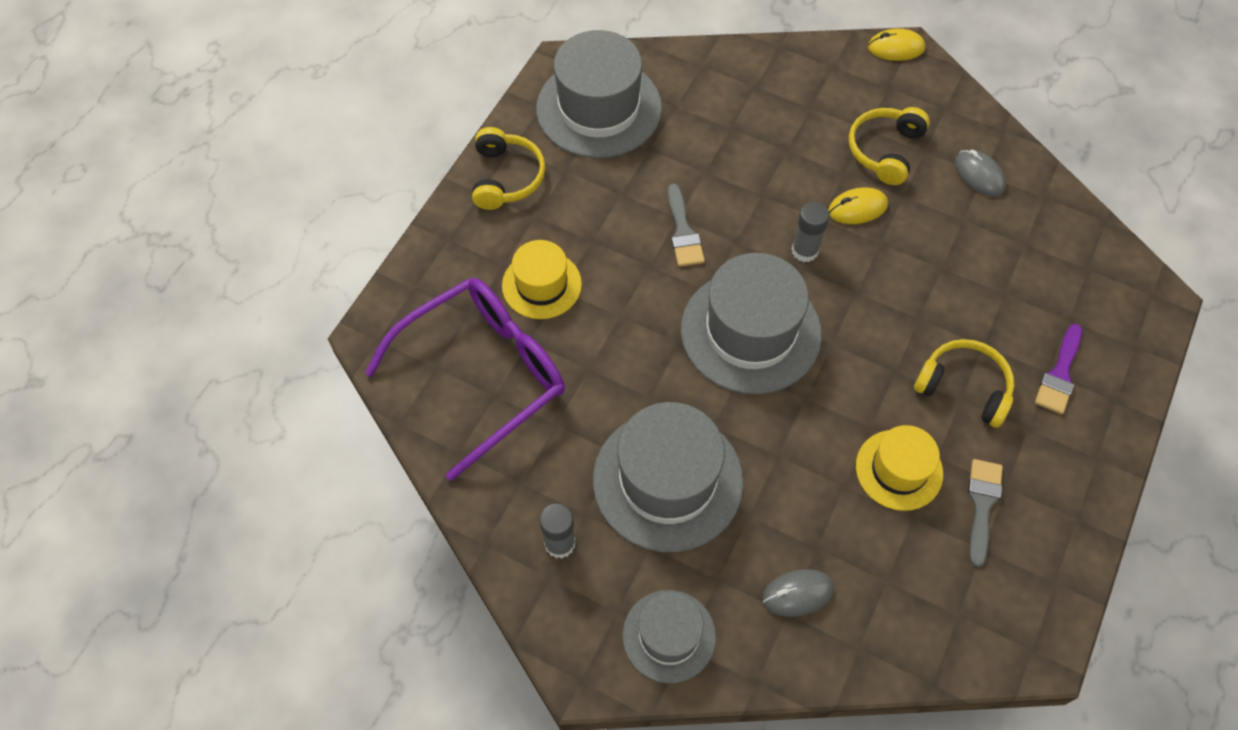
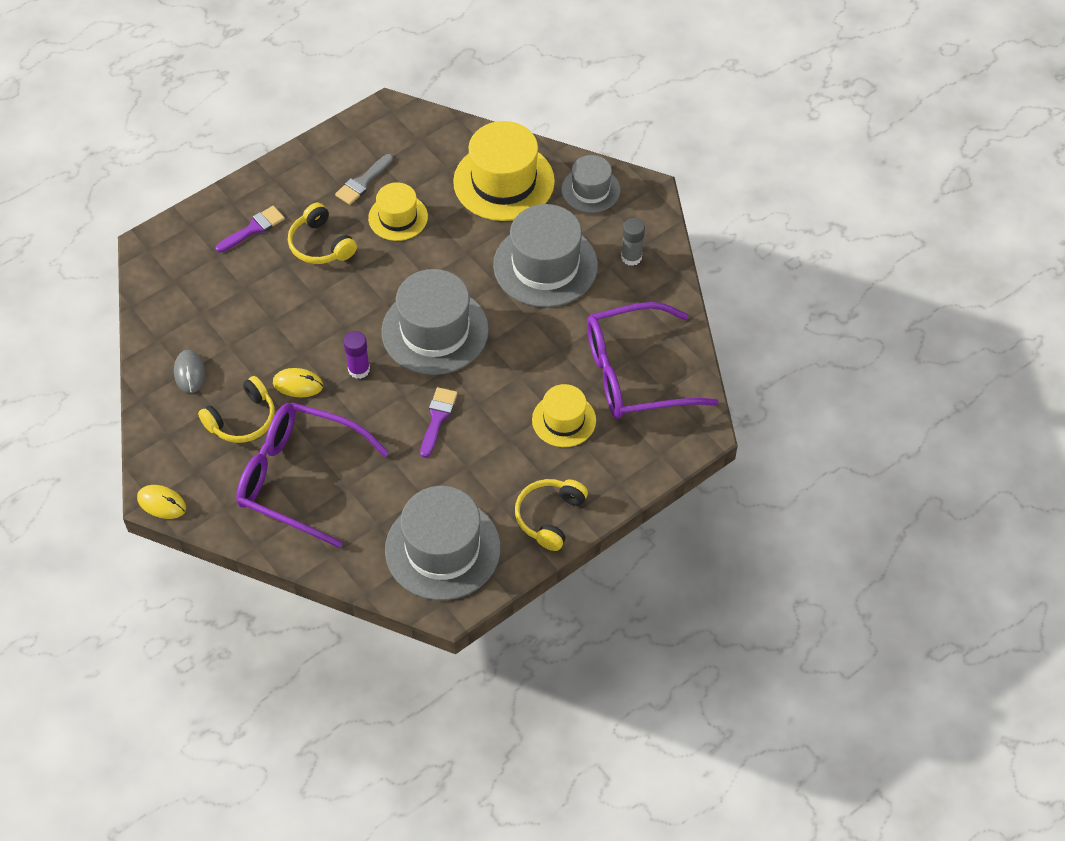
camera: 155 degrees left, 5 degrees down
grey brush [668,184,705,267] -> purple brush [420,387,458,458]
grey mouse [762,569,834,617] -> yellow hat [453,121,555,221]
grey glue stick [792,202,829,262] -> purple glue stick [343,331,370,379]
none -> purple glasses [236,402,389,548]

